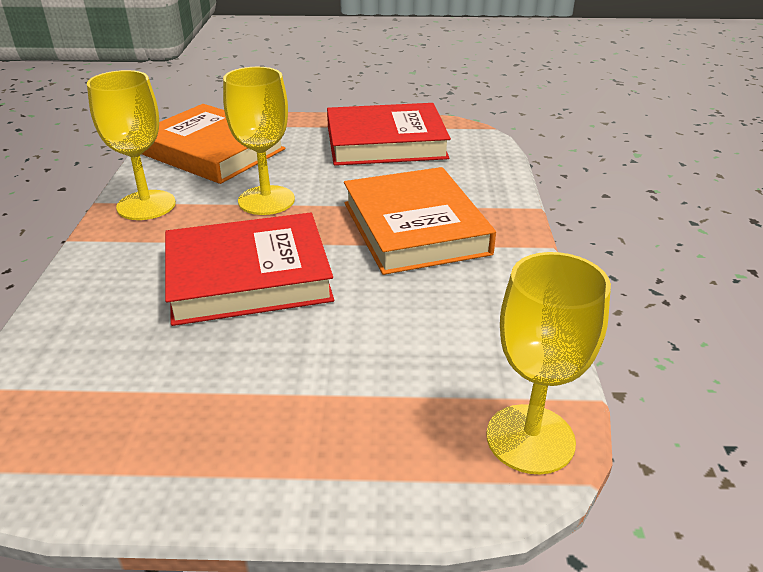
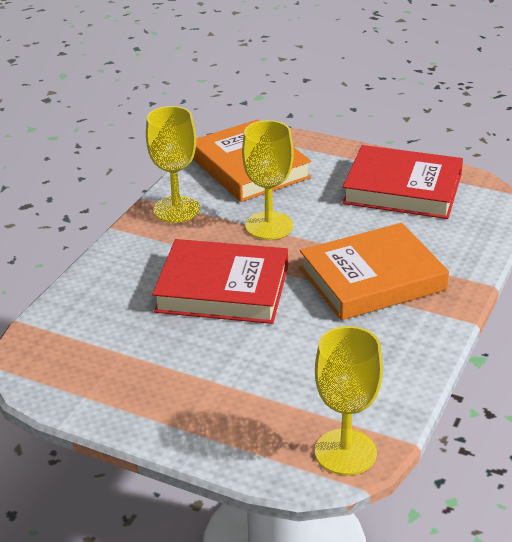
camera: 25 degrees right, 0 degrees up
orange book [344,167,496,275] -> orange book turned 60 degrees clockwise [300,223,449,320]

